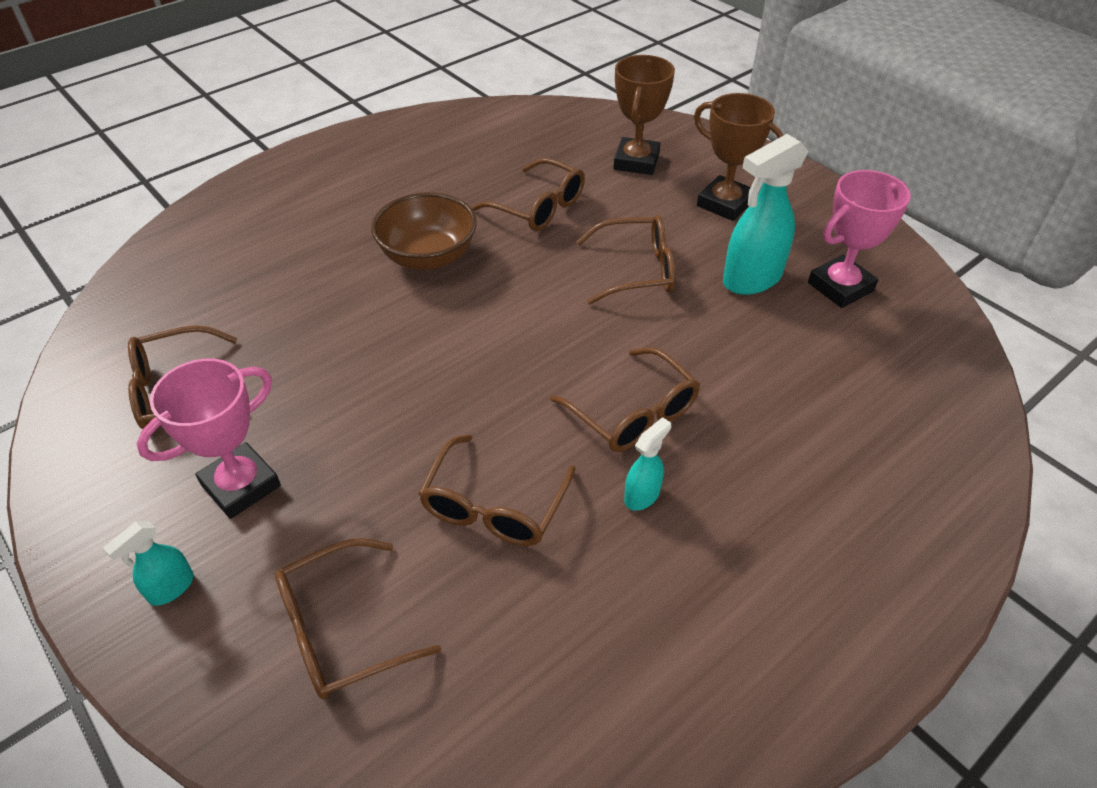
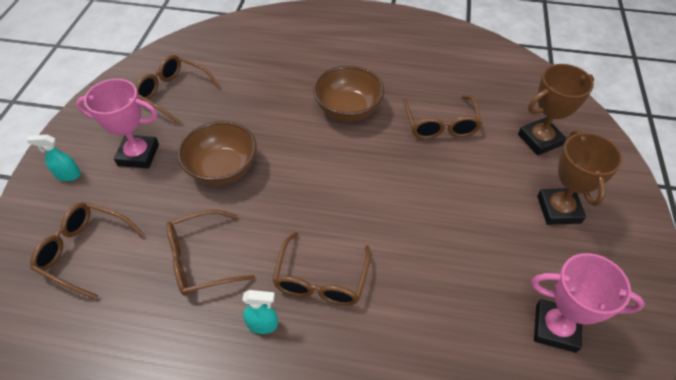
camera: 50 degrees right, 5 degrees up
brown glasses [576,215,675,305] -> none
turquoise spray bottle [723,134,808,295] -> none
none -> brown bowl [178,121,257,186]

